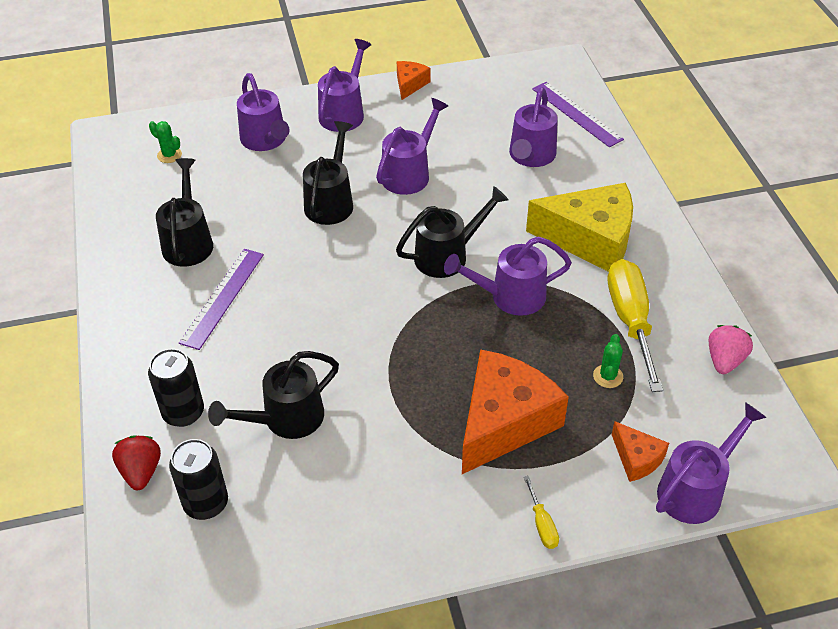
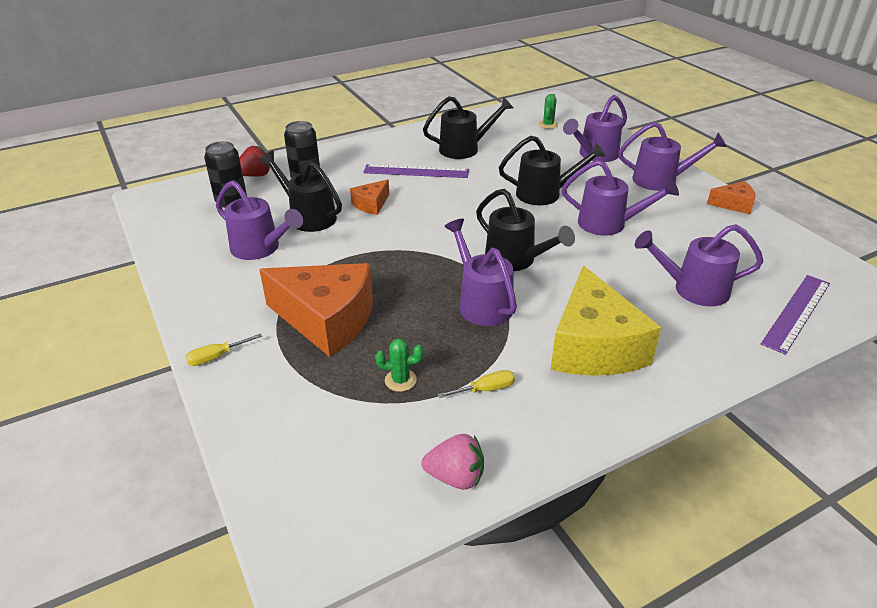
camera: 75 degrees right, 10 degrees down
yellow screwdriver [608,259,663,392] -> yellow screwdriver [437,370,515,398], size x0.44
orange cheese [612,421,669,482] -> orange cheese moved to [350,179,389,215]
purple watering can [656,402,767,524] -> purple watering can moved to [216,180,303,260]

